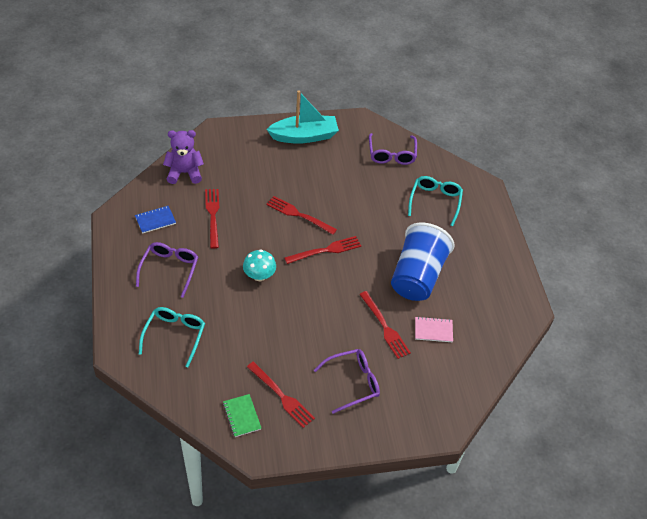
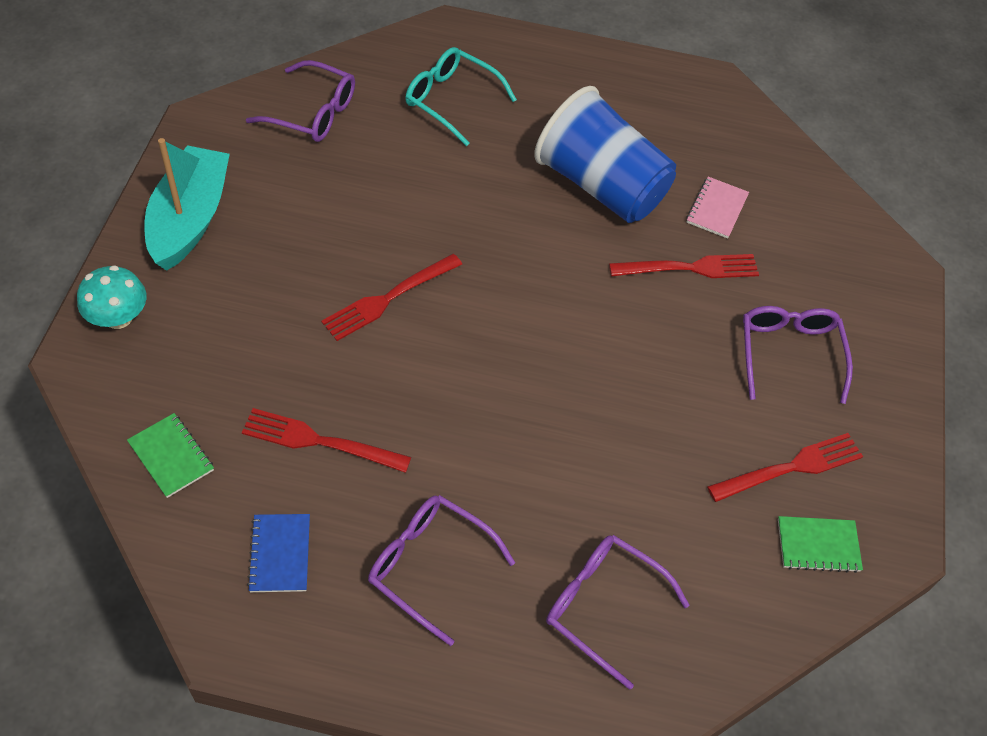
camera: 70 degrees left, 5 degrees up
turquoise glasses [139,307,205,367] -> purple glasses [546,535,690,690]
purple teddy bear [163,130,204,184] -> green notebook [127,413,214,498]
turquoise mushroom [243,250,276,281] -> turquoise mushroom moved to [77,265,147,329]
red fork [284,236,361,264] -> none

